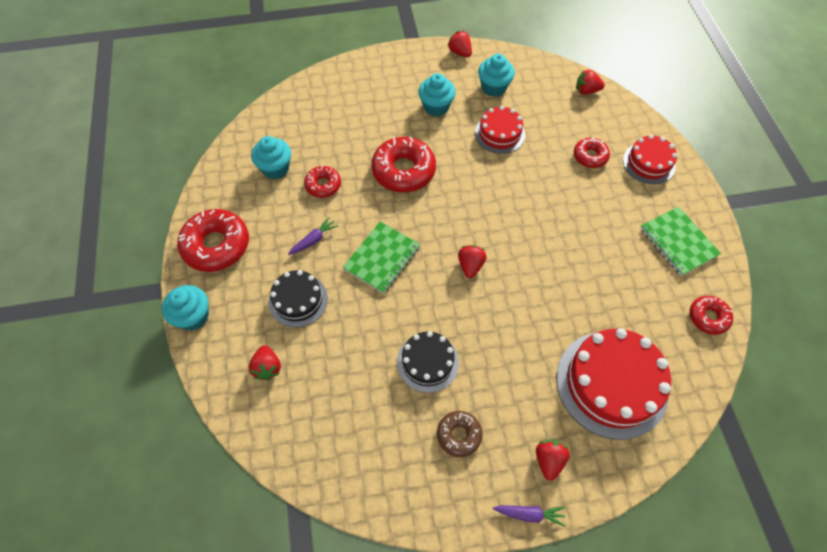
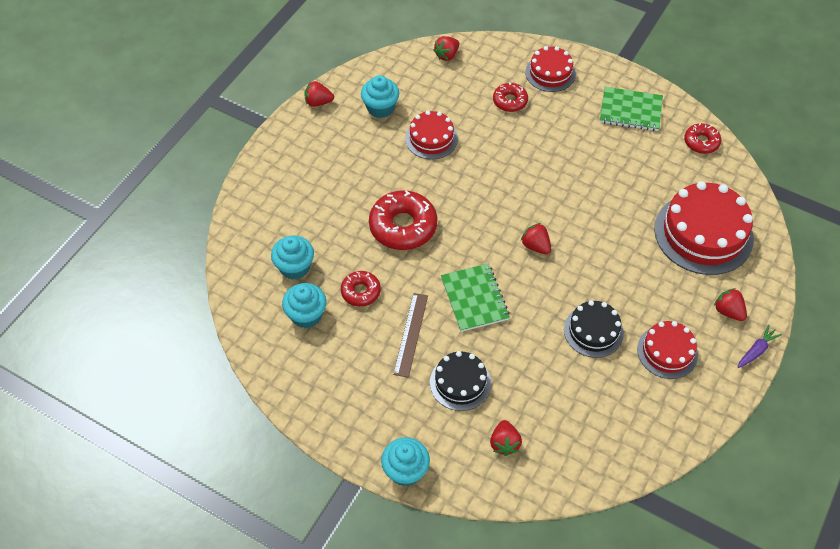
camera: 50 degrees left, 5 degrees down
red donut [177,209,249,272] -> none
red strawberry [249,345,281,380] -> red strawberry turned 60 degrees clockwise [490,420,522,456]
purple carrot [288,217,338,255] -> brown ruler [393,293,428,378]
turquoise cupcake [418,73,456,116] -> turquoise cupcake moved to [271,236,314,280]
brown donut [437,411,482,457] -> red cake [637,321,698,379]

